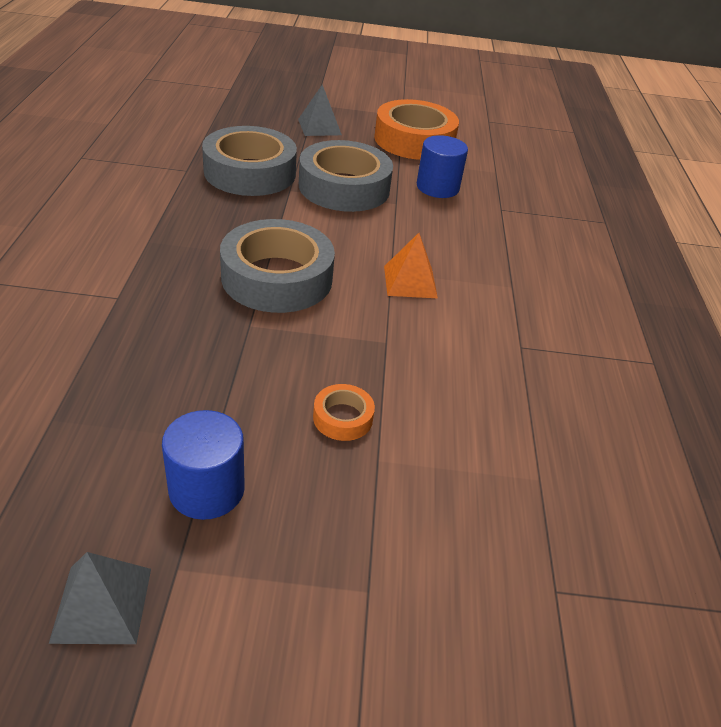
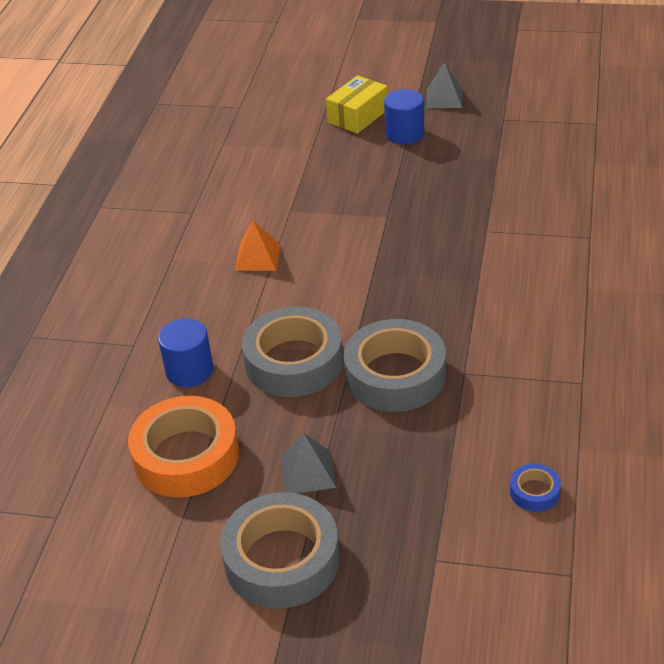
camera: 165 degrees left, 0 degrees up
grey tape [220,219,335,313] -> grey tape moved to [220,492,340,609]
orange tape [313,384,375,441] -> none
none -> yellow box [326,75,388,134]
none -> blue tape [510,464,561,512]

